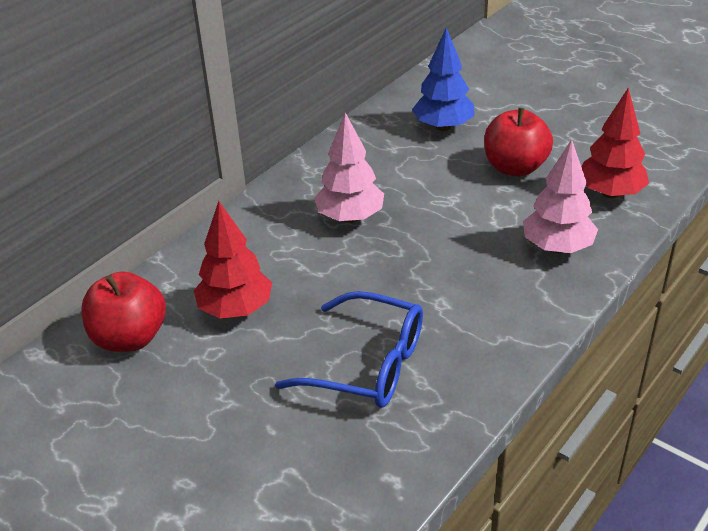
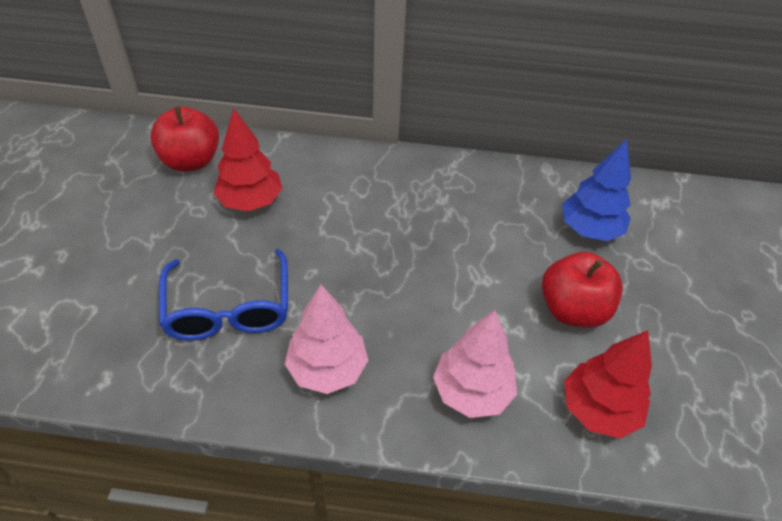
camera: 55 degrees right, 10 degrees up
pink tree [314,112,384,223] -> pink tree moved to [285,284,368,394]

